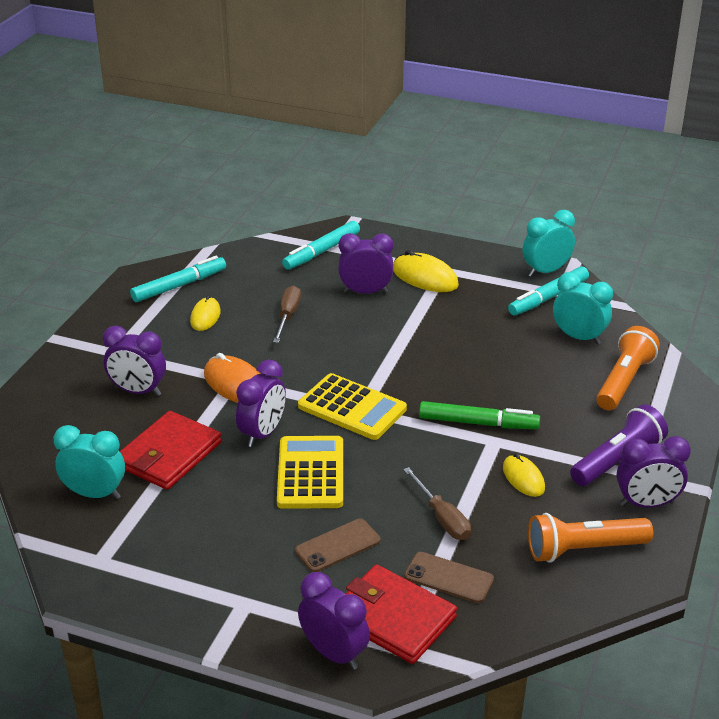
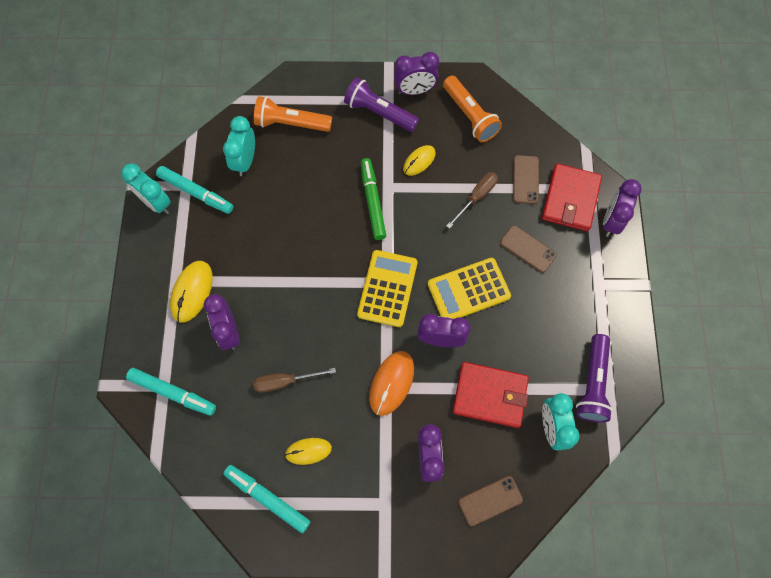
camera: 110 degrees left, 35 degrees up
purple clock [617,436,691,508] -> purple clock turned 105 degrees clockwise [394,52,439,95]
none -> brown phone [458,476,523,526]
none -> purple flashlight [576,334,613,422]

